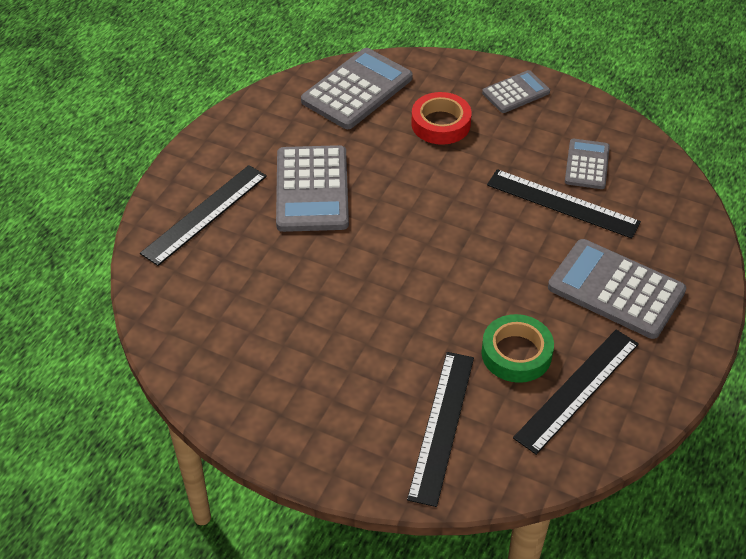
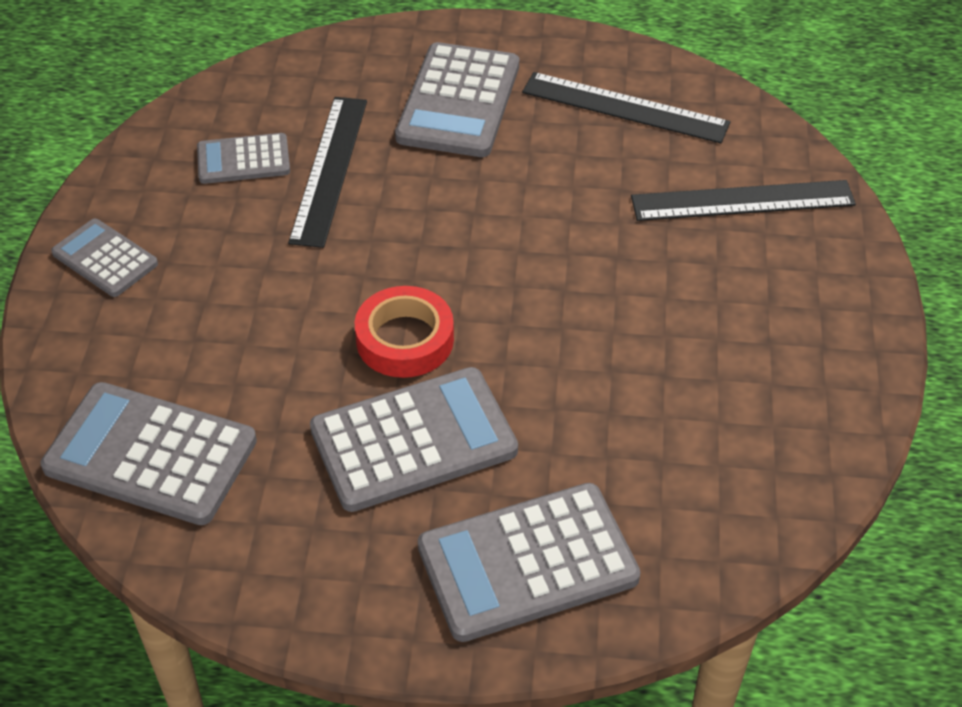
camera: 110 degrees left, 0 degrees up
black ruler [140,165,267,266] -> grey calculator [418,483,641,642]
red tape [411,92,472,145] -> red tape moved to [355,286,454,378]
green tape [481,314,554,383] -> none

